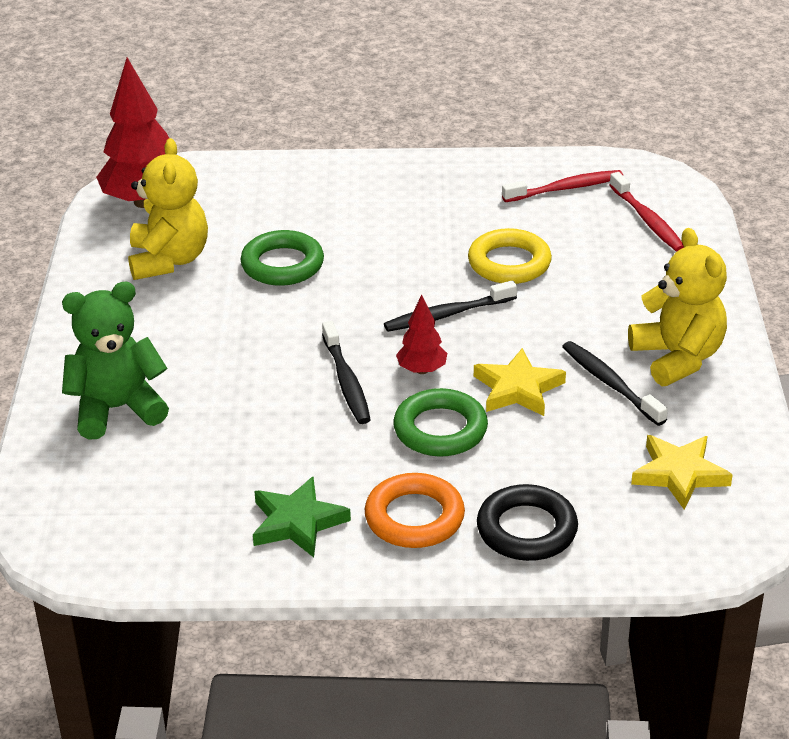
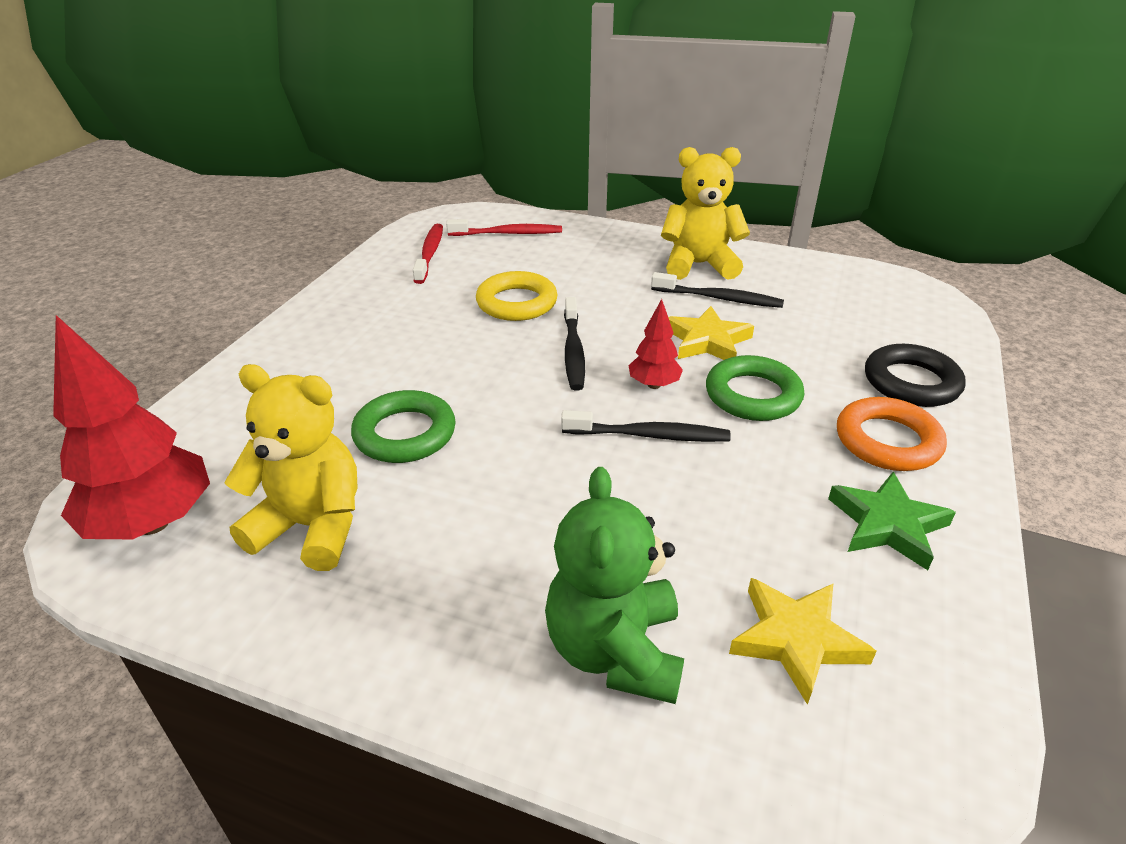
camera: 70 degrees left, 0 degrees up
black toothbrush [562,341,668,426] -> black toothbrush turned 150 degrees counterclockwise [651,272,784,308]
yellow star [631,435,733,510] -> yellow star moved to [729,578,876,705]

